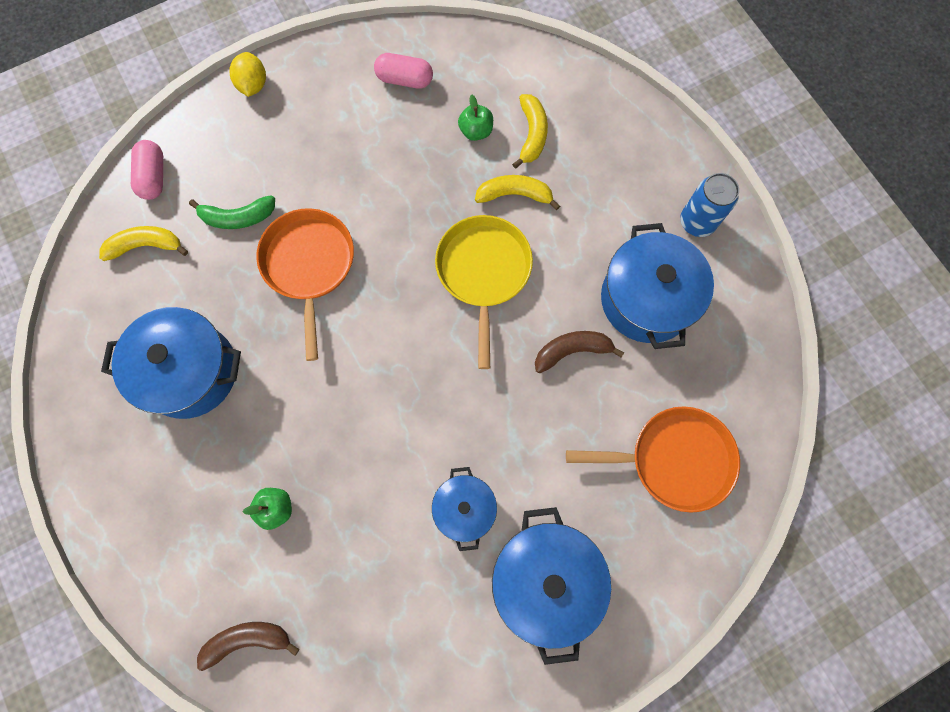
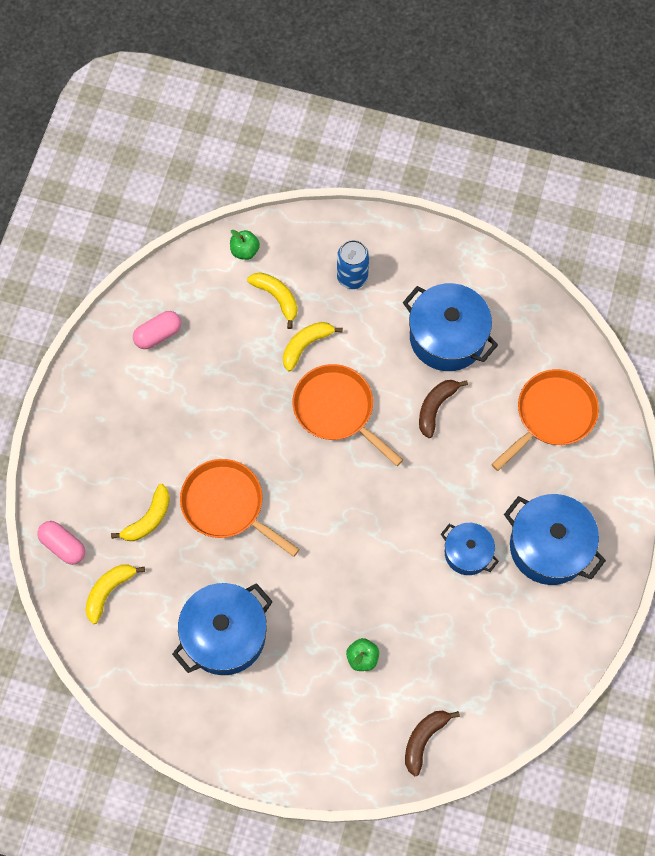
camera: 45 degrees left, 5 degrees down
green banana [189,195,275,229] -> yellow banana [111,484,170,541]
yellow lemon [229,52,266,97] -> none
yellow pan [435,215,533,369] -> orange pan [293,364,403,466]
green apple [458,95,493,141] -> green apple moved to [230,230,260,260]
blue can [680,173,739,237] -> blue can moved to [337,240,369,289]

